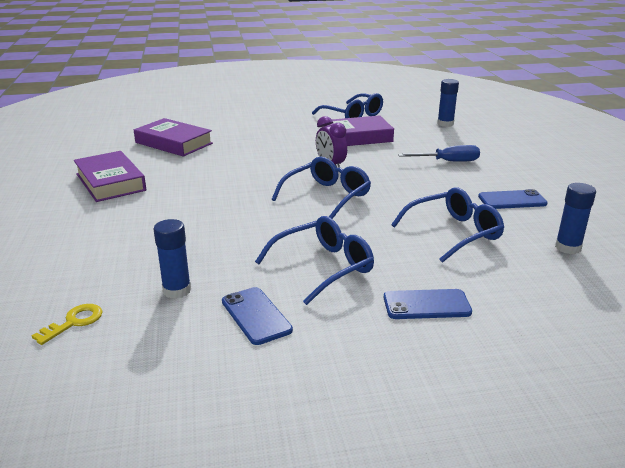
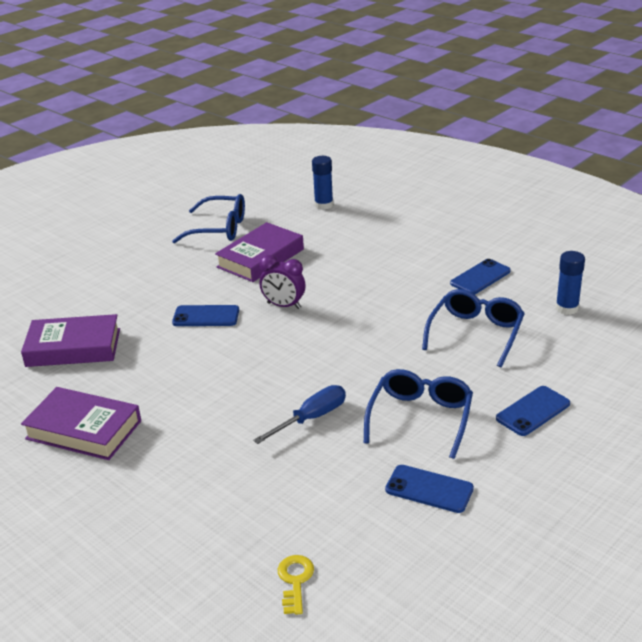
camera: 35 degrees left, 5 degrees up
blue glue stick [154,219,191,299] -> none
blue glasses [272,157,371,219] -> none
blue screwdriver [398,145,480,162] -> blue screwdriver moved to [253,385,346,444]
none -> blue phone [172,305,239,326]

